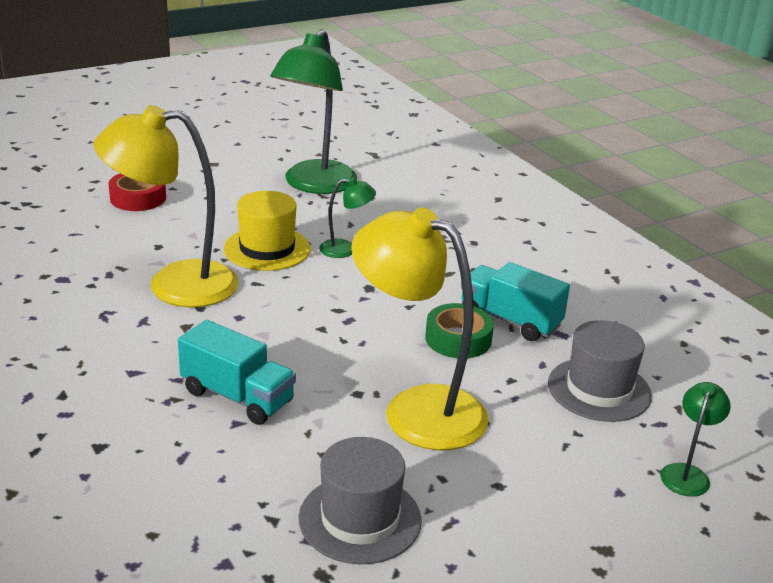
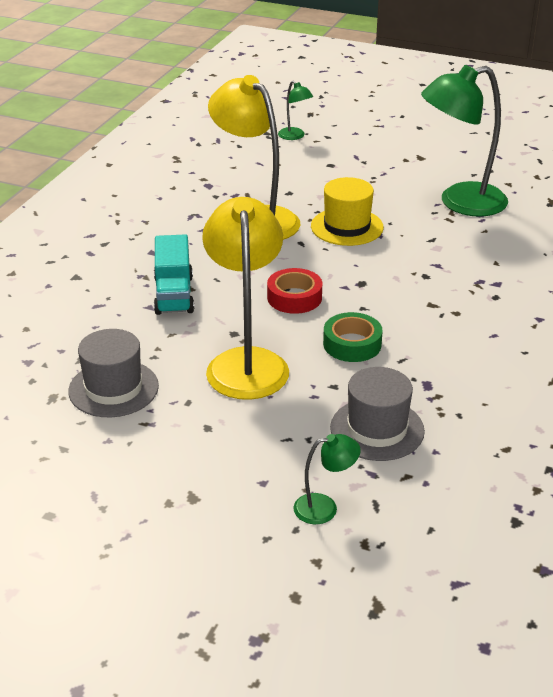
camera: 55 degrees right, 5 degrees up
red tape [108,174,166,211] -> red tape moved to [267,268,322,314]
green lamp [319,177,376,258] -> green lamp moved to [278,81,313,140]
turquoise truck [461,262,570,341] -> none

